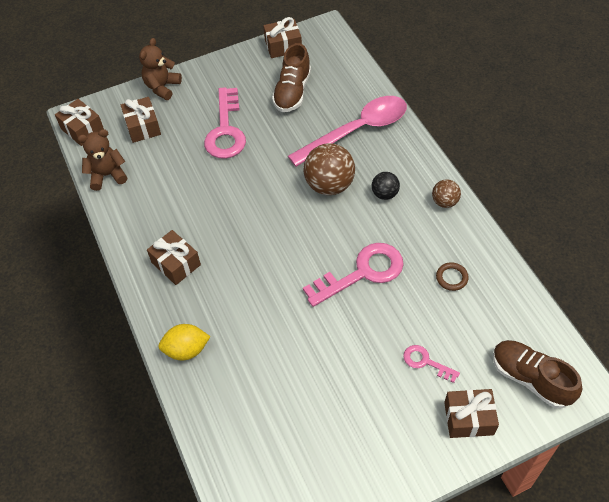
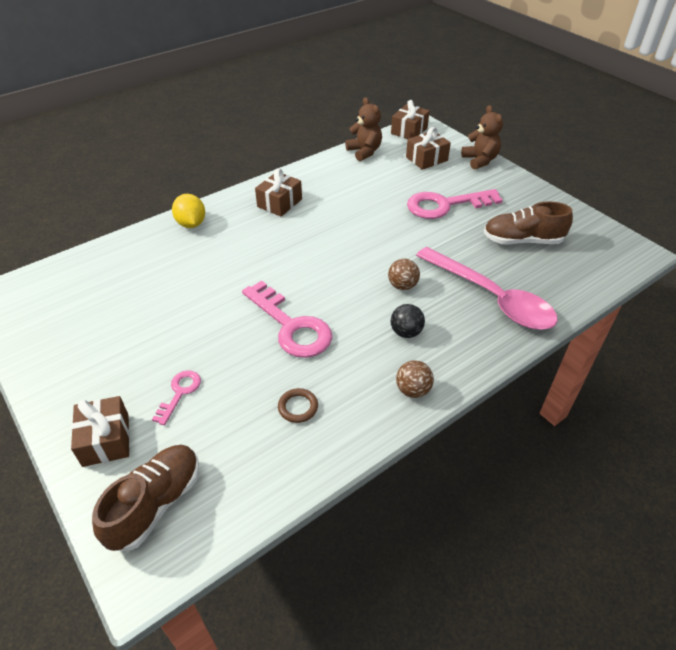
camera: 75 degrees right, 10 degrees down
brown teddy bear [139,38,182,100] -> brown teddy bear turned 60 degrees clockwise [461,105,503,170]
brown gift [263,17,302,58] -> none
brown ball [303,143,355,195] -> brown ball [388,259,420,290], size x0.54

